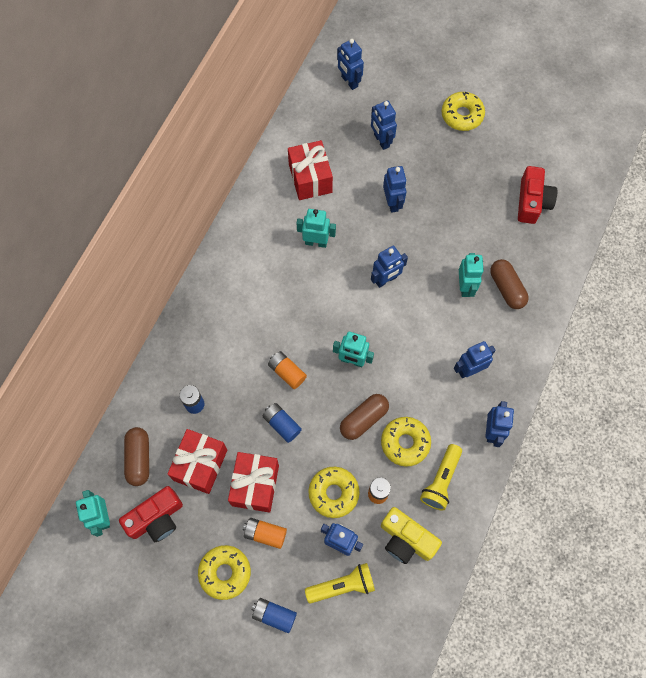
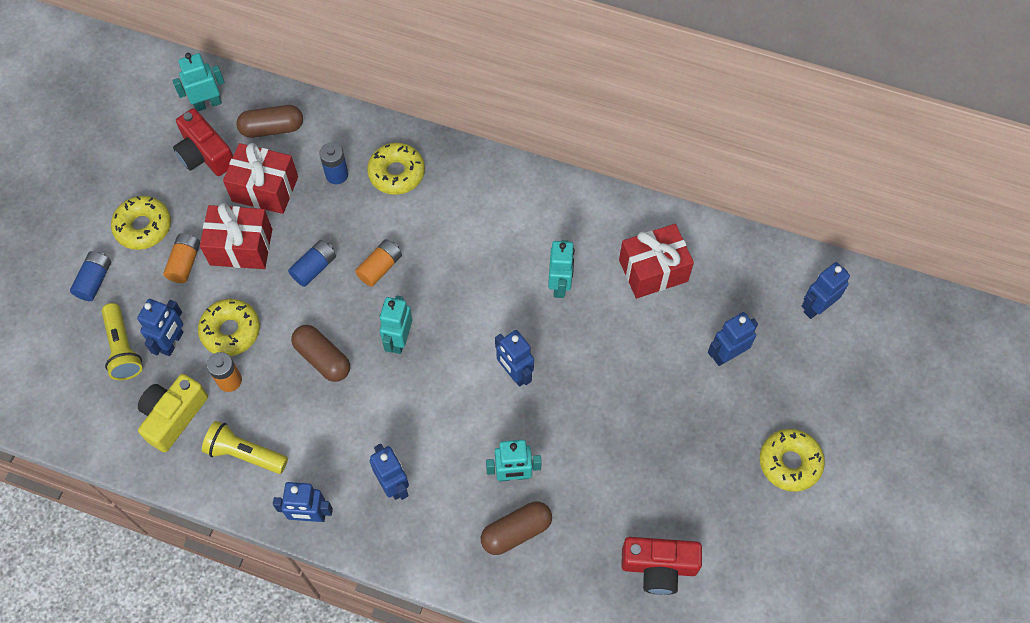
camera: 85 degrees right, 5 degrees down
yellow donut [381,417,431,467] -> yellow donut moved to [367,143,425,195]
blue robot [383,166,407,213] -> none

